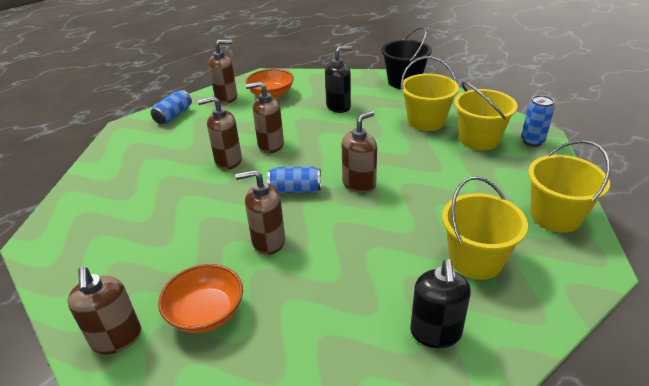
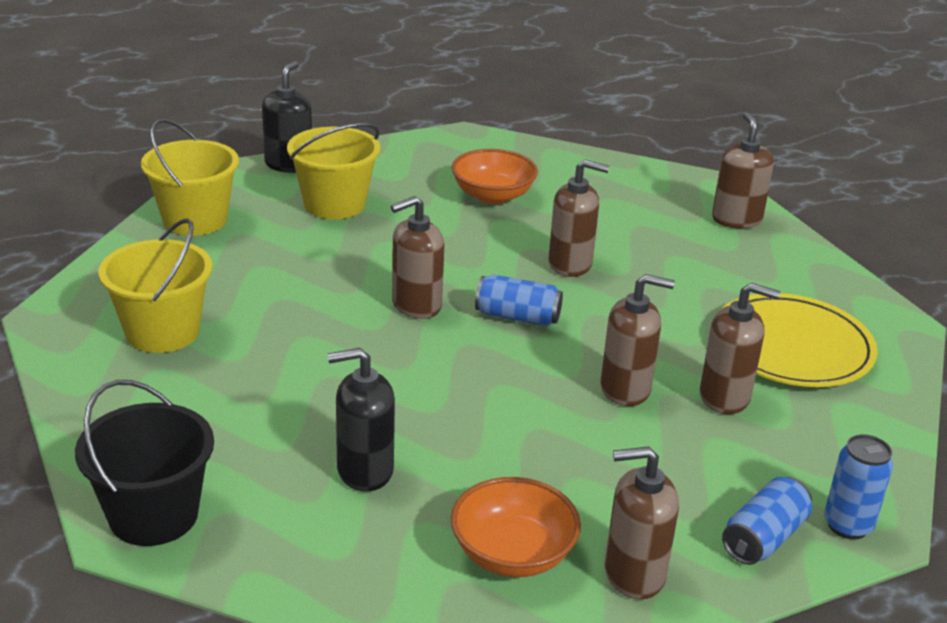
camera: 170 degrees left, 5 degrees down
orange bowl [158,264,243,333] -> orange bowl moved to [452,149,538,204]
brown soap dispenser [246,82,284,153] -> brown soap dispenser moved to [700,282,780,414]
yellow bucket [401,56,459,131] -> none
black soap dispenser [410,259,471,348] -> black soap dispenser moved to [262,61,312,173]
blue can [521,95,555,146] -> blue can moved to [824,434,893,540]
none -> yellow plate [718,293,878,387]

